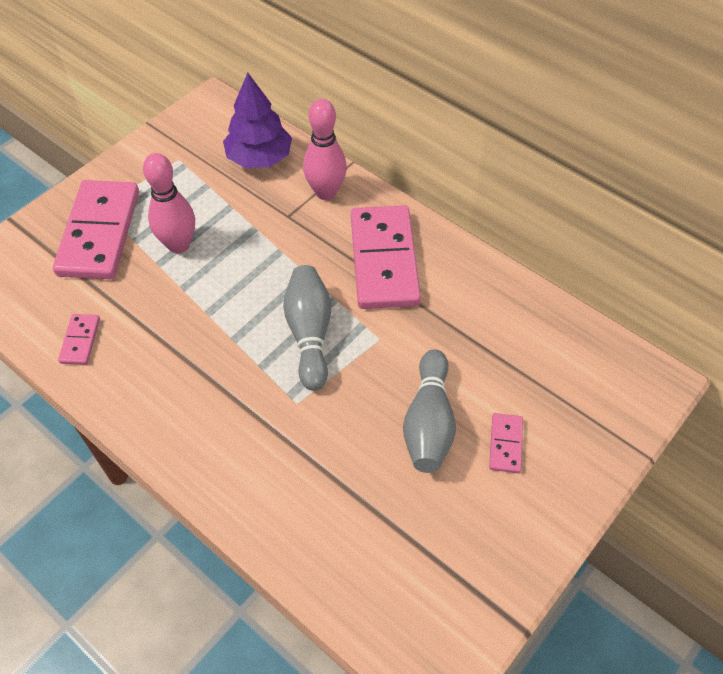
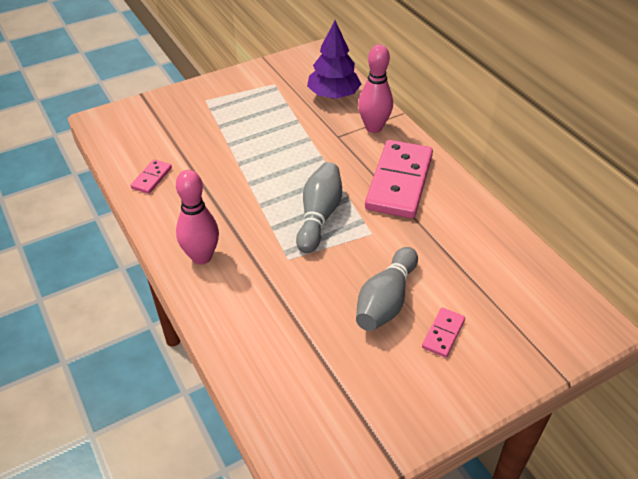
camera: 20 degrees right, 10 degrees down
pink domino [53,180,139,279] -> none
pink bowling pin [143,153,195,253] -> pink bowling pin moved to [176,170,219,265]

